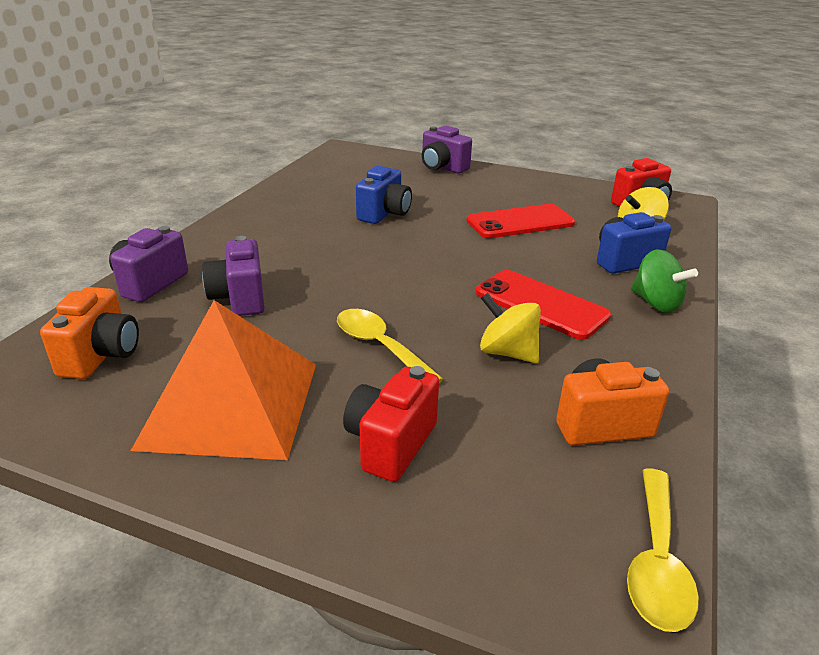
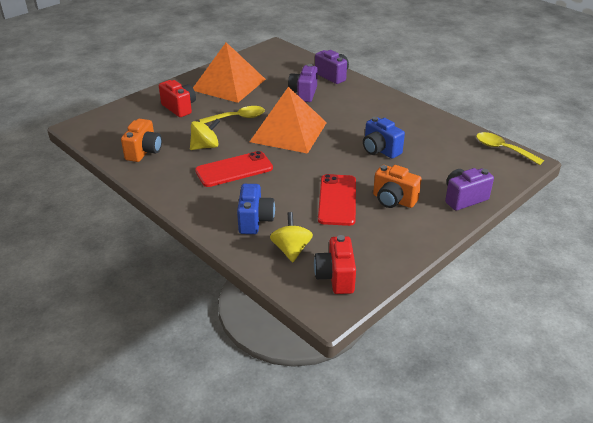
camera: 115 degrees right, 5 degrees up
orange camera [40,287,139,379] -> orange camera moved to [373,165,422,208]
purple camera [202,236,265,316] -> purple camera turned 90 degrees counterclockwise [288,64,318,102]
yellow spoon [627,469,699,632] -> yellow spoon moved to [476,132,544,165]
green spinning top [631,249,698,312] -> none
none -> orange pyramid [250,87,327,154]

